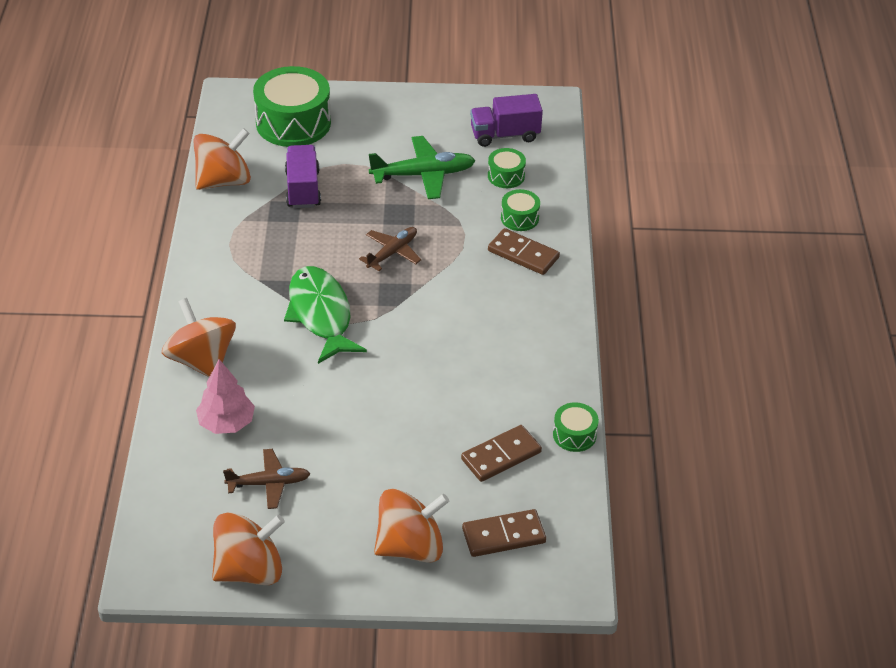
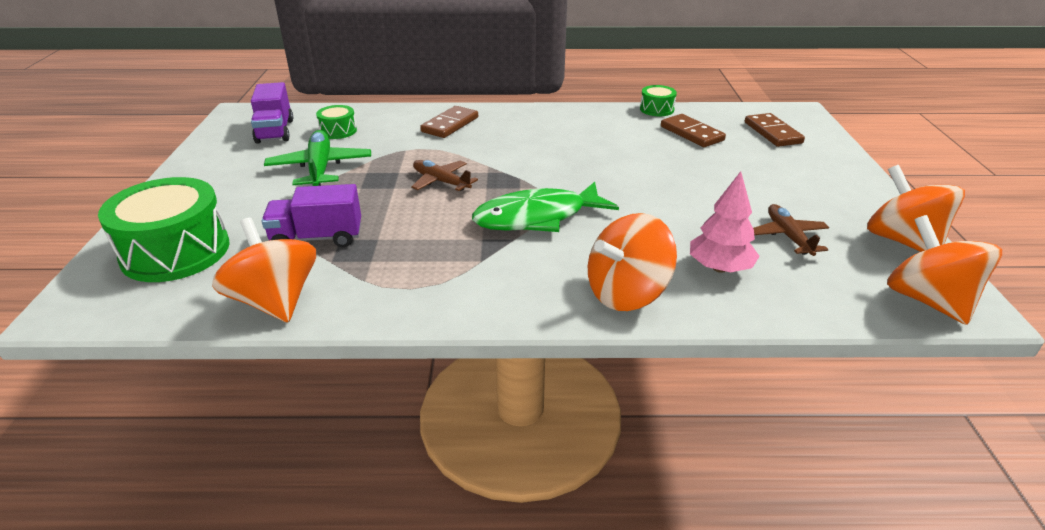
camera: 90 degrees left, 10 degrees down
orange spinning top [374,489,449,563] -> orange spinning top moved to [887,215,1002,325]
green drum [501,189,540,231] -> none

